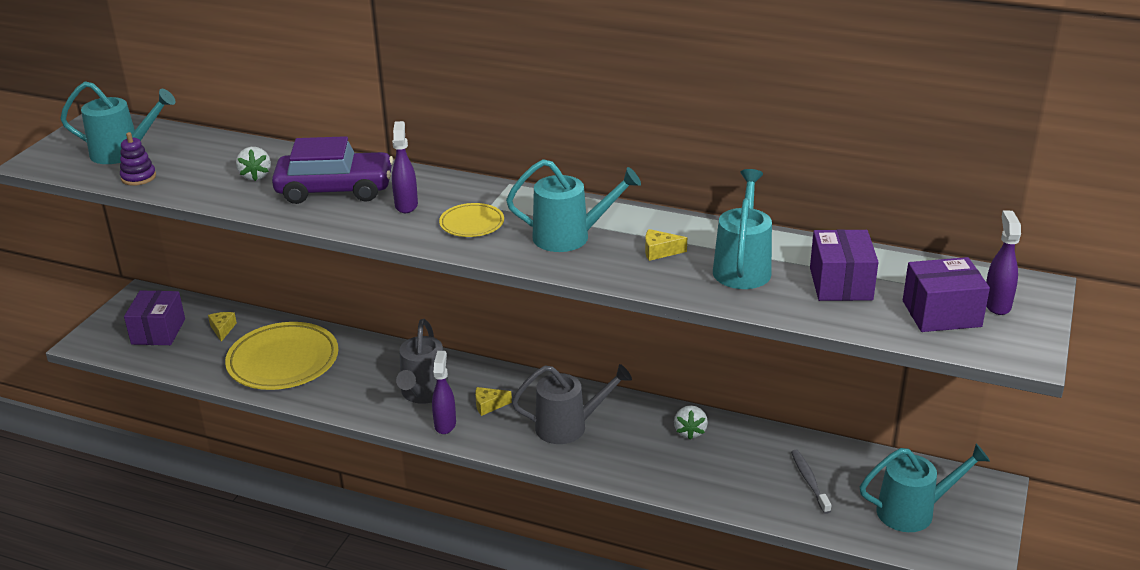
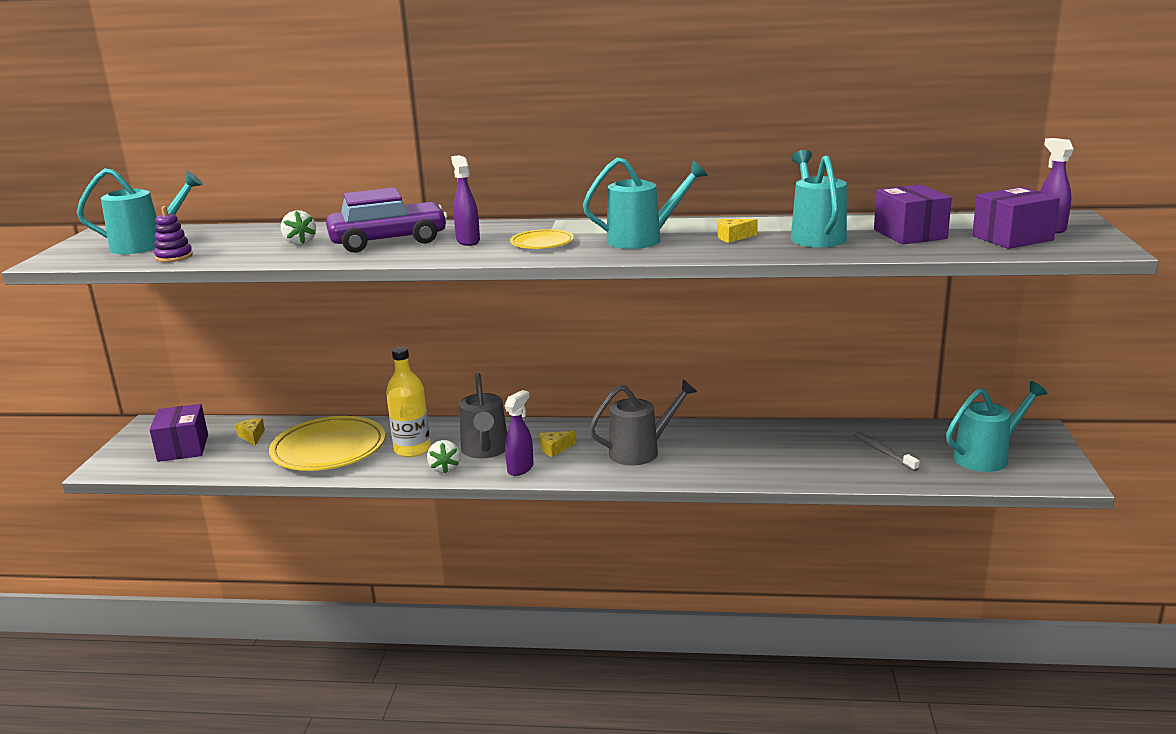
camera: 15 degrees left, 10 degrees down
purple spray bottle [432,351,456,434] -> purple spray bottle turned 45 degrees clockwise [505,390,533,476]
white strawberry [674,405,708,440] -> white strawberry moved to [427,440,460,474]
none -> yellow bottle [386,347,431,457]

